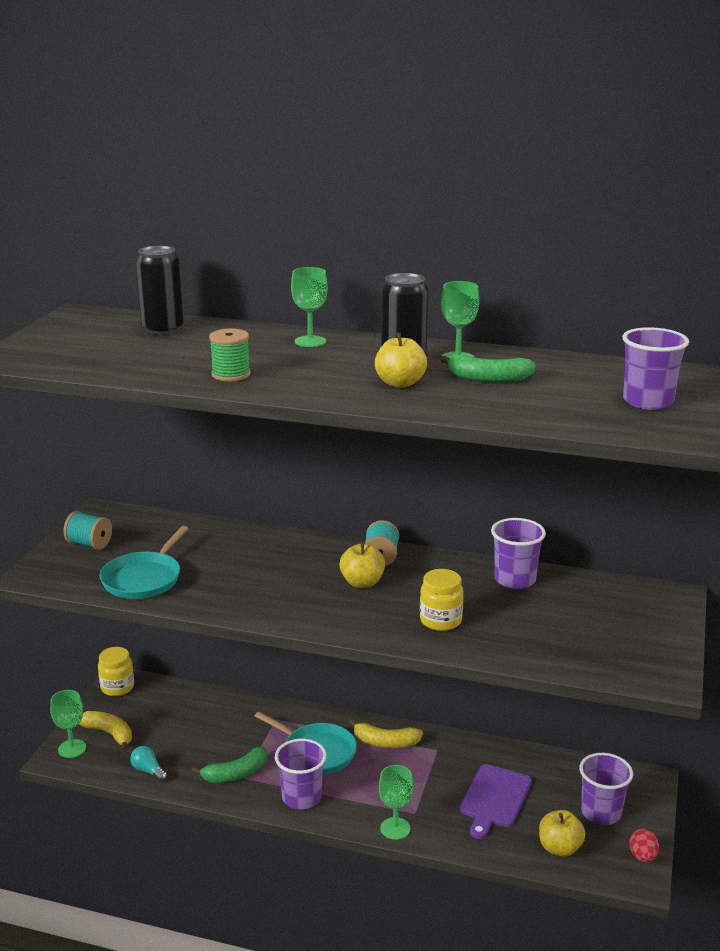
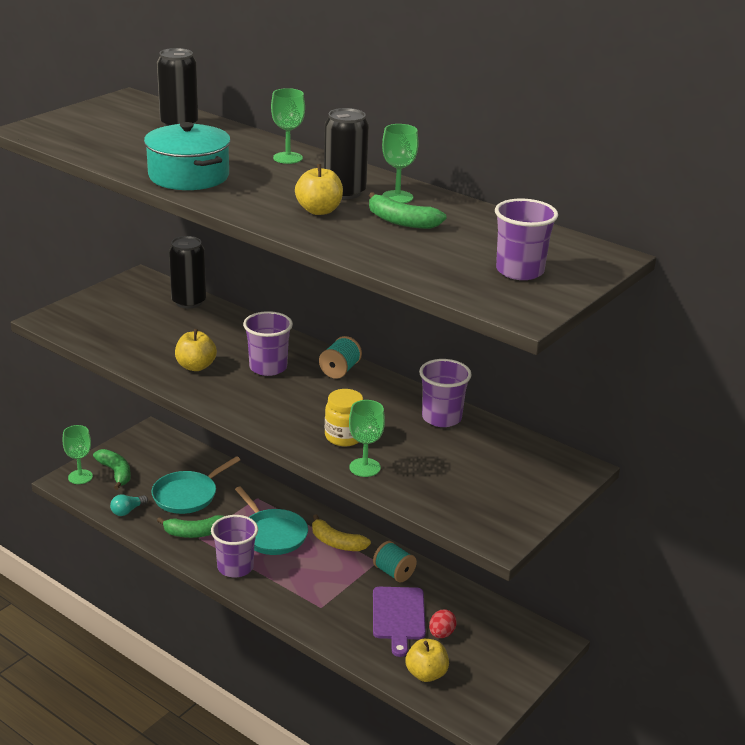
camera: 20 degrees right, 5 degrees up
turquoise spool [63,511,112,550] -> turquoise spool moved to [373,541,417,582]
yellow banana [79,711,132,751] -> green banana [93,449,131,490]
yellow jar [98,647,134,696] -> none
turquoise pan [100,526,189,599] -> turquoise pan moved to [151,456,240,514]
turquoise light bulb [130,746,168,782] -> turquoise light bulb turned 105 degrees counterclockwise [110,494,148,516]
green spool [209,328,251,381] -> turquoise pot [144,122,231,190]
yellow apple [339,541,385,588] -> yellow apple moved to [175,329,217,371]
green goblet [379,765,413,840] -> green goblet moved to [349,400,385,477]
purple cutting board [460,764,532,839] -> purple cutting board turned 45 degrees counterclockwise [373,587,426,657]
purple cup [580,753,633,825] -> purple cup moved to [243,311,293,376]
red egg [629,829,659,863] -> red egg moved to [429,609,457,638]
none -> black can [169,236,206,308]

